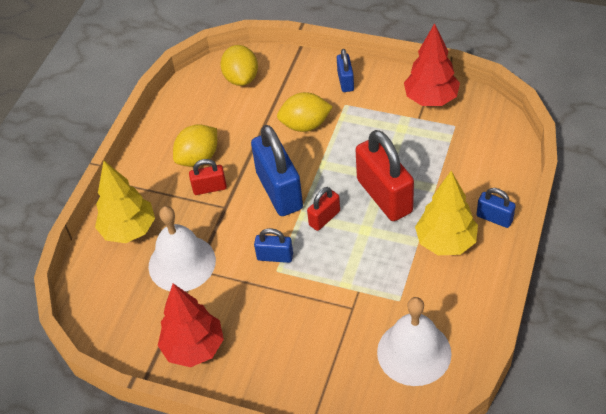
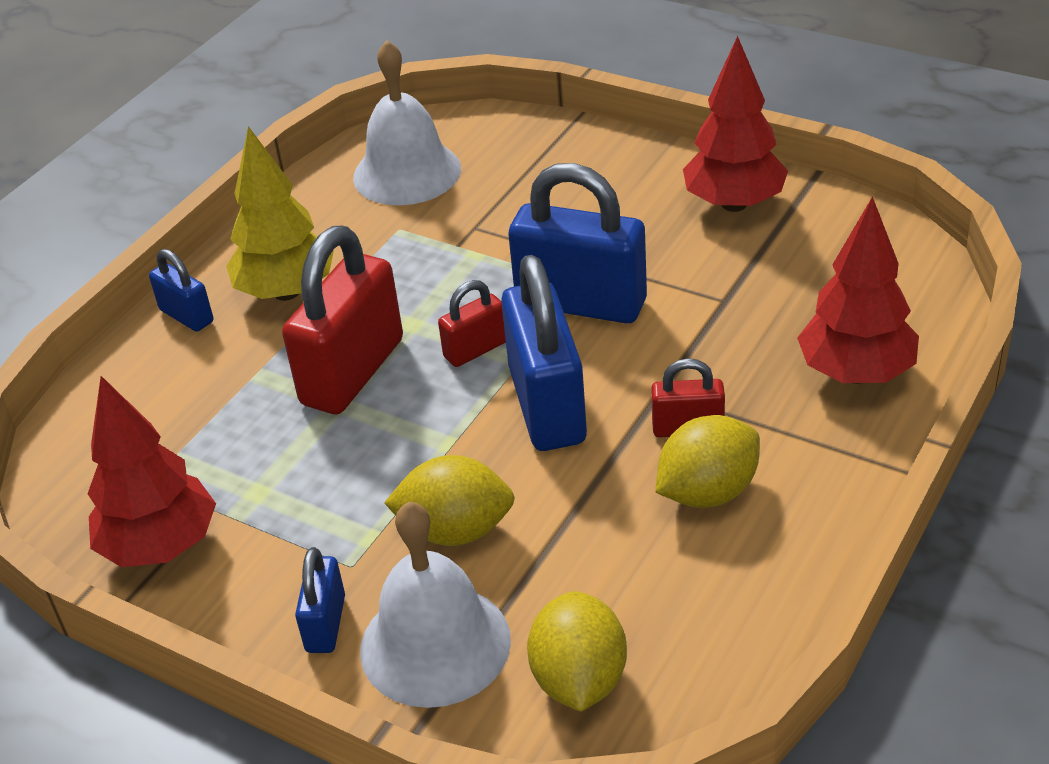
camera: 170 degrees left, 10 degrees down
yellow tree [95,161,155,243] -> red tree [797,196,919,384]
white bell [148,206,216,291] -> white bell moved to [360,502,511,708]
blue padlock [254,228,293,263] -> blue padlock [508,163,647,323], size x1.99
red padlock [356,130,414,221] -> red padlock turned 45 degrees clockwise [282,226,403,414]

